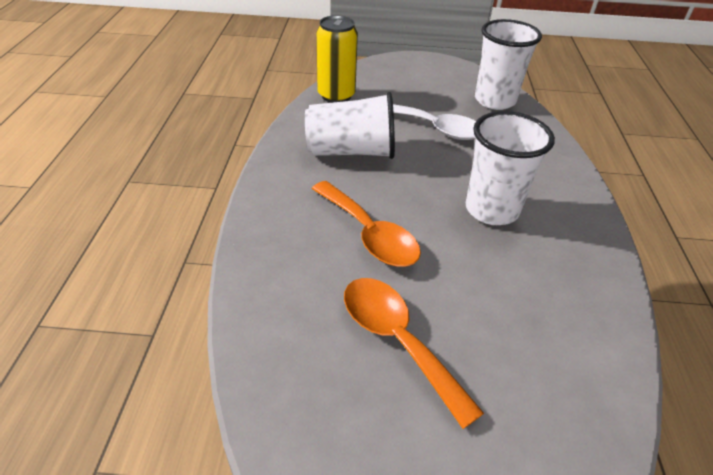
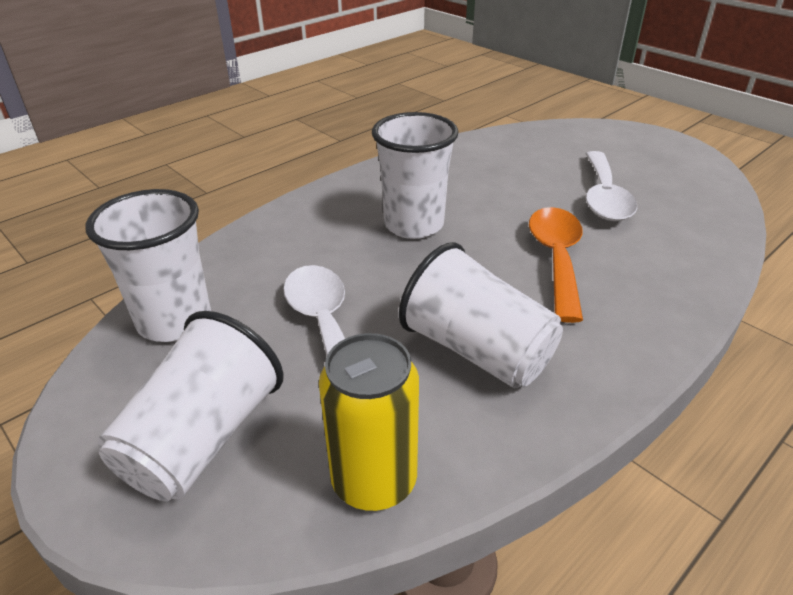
camera: 135 degrees left, 5 degrees down
orange spoon [344,278,484,429] -> white spoon [586,151,637,221]
none -> white cup [98,311,284,501]

